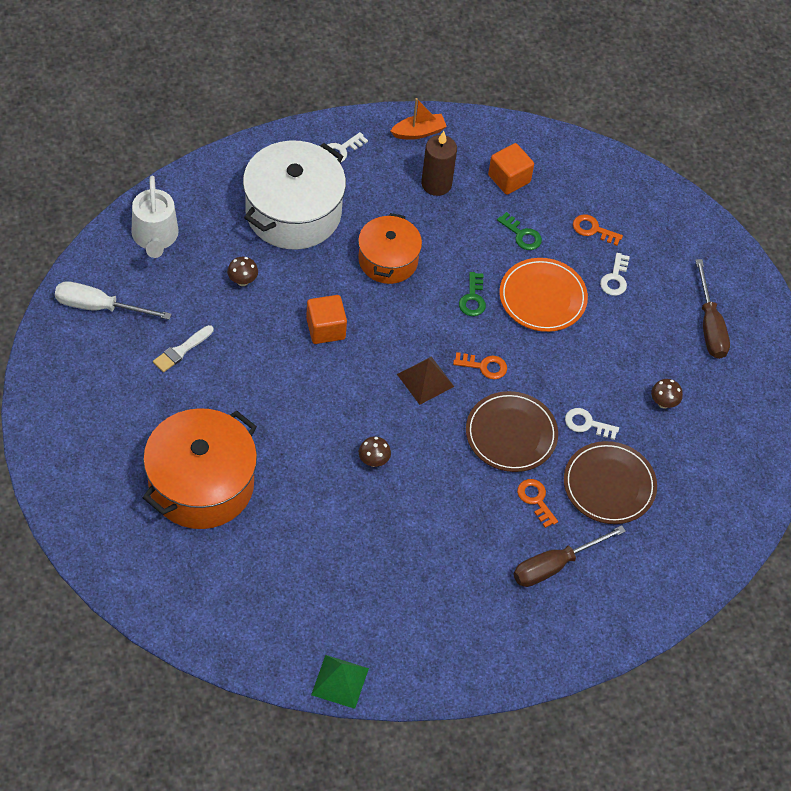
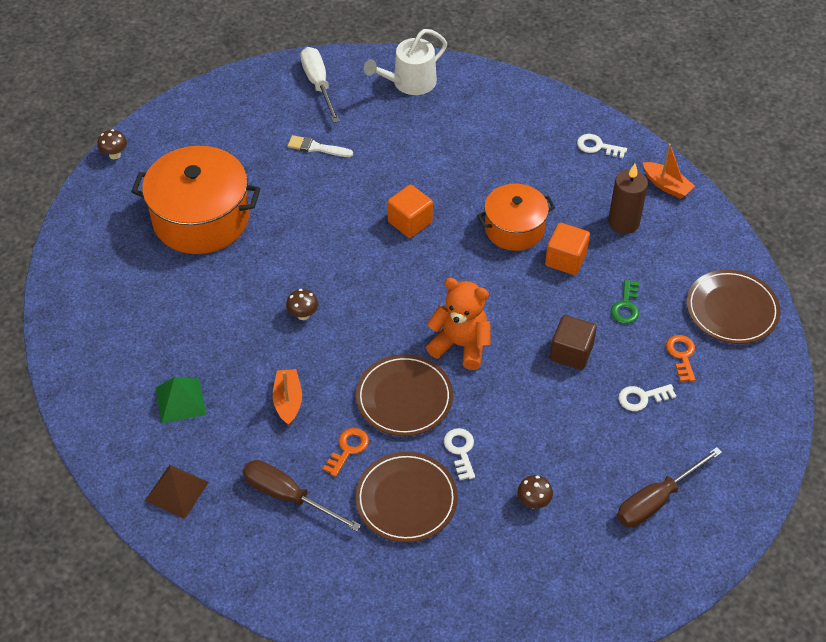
camera: 65 degrees right, 5 degrees down
brown mushroom [227,257,258,286] -> brown mushroom moved to [97,129,127,159]
white pot [243,140,346,250] -> none
green pyramid [311,655,369,709] -> green pyramid moved to [156,377,206,424]
brown pyramid [397,356,454,405] -> brown pyramid moved to [145,465,209,519]
orange key [453,352,507,379] -> orange teddy bear [426,278,491,370]
green key [459,272,486,316] -> none
orange cube [488,143,534,195] -> orange cube moved to [545,222,590,275]
orange plate [500,258,588,332] -> brown cube [550,315,597,370]
none -> orange boat [273,369,302,426]
none -> brown plate [687,270,780,344]

